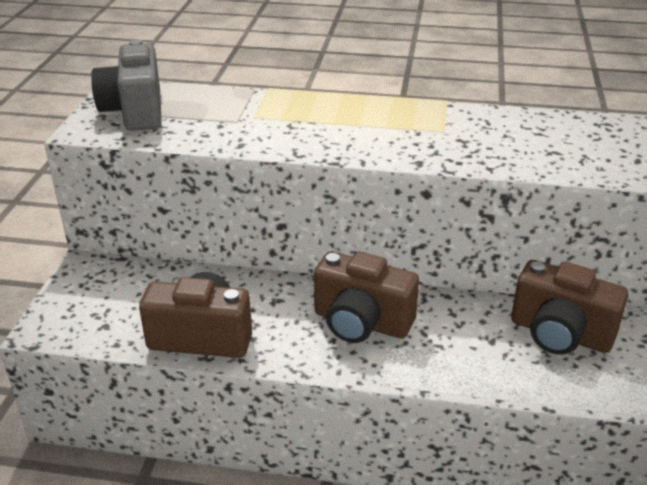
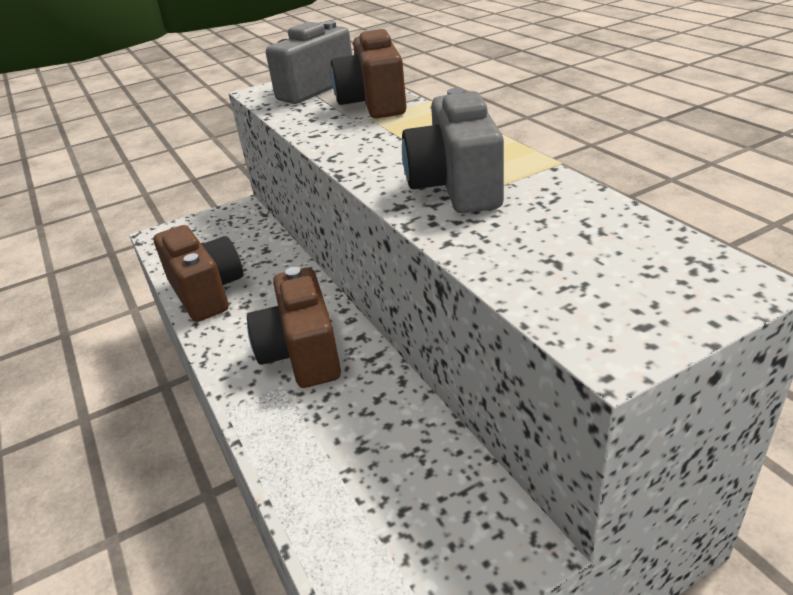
camera: 55 degrees right, 0 degrees up
brown camera [511,260,629,355] -> brown camera moved to [331,29,407,118]
none -> grey camera [402,88,504,213]

